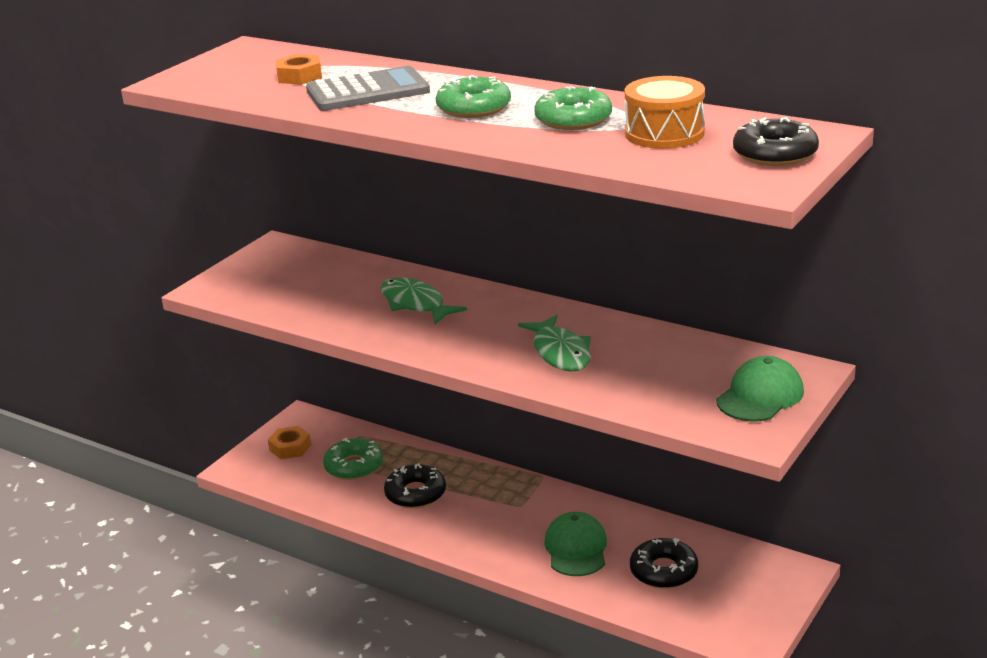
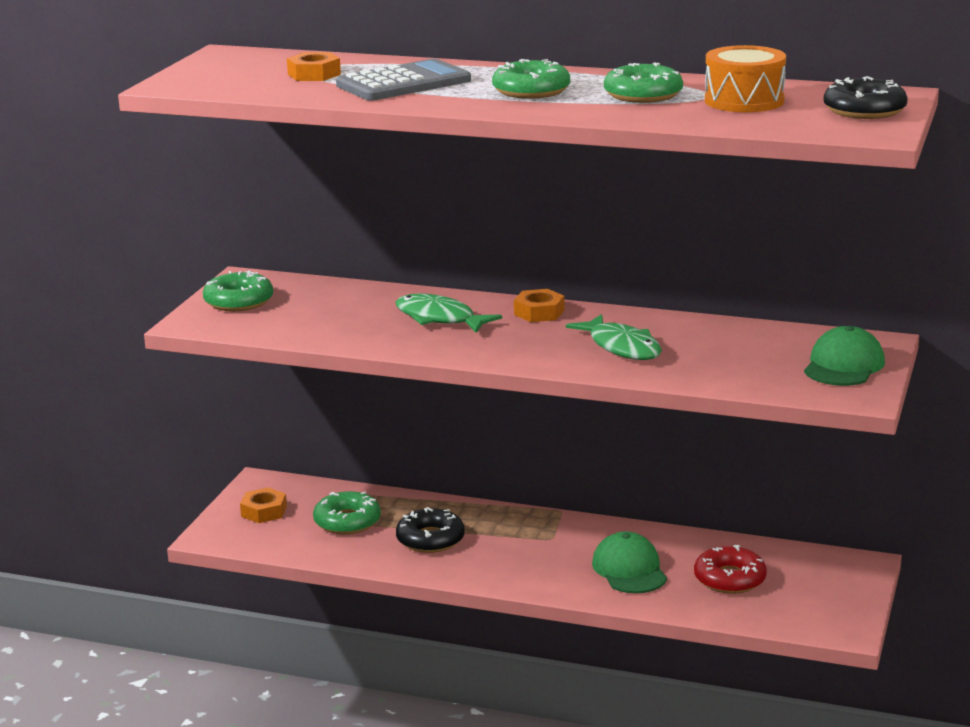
camera: 15 degrees left, 5 degrees down
black donut [630,538,698,589] -> red donut [694,545,767,594]
none -> green donut [203,270,273,311]
none -> orange nut [514,289,564,322]

